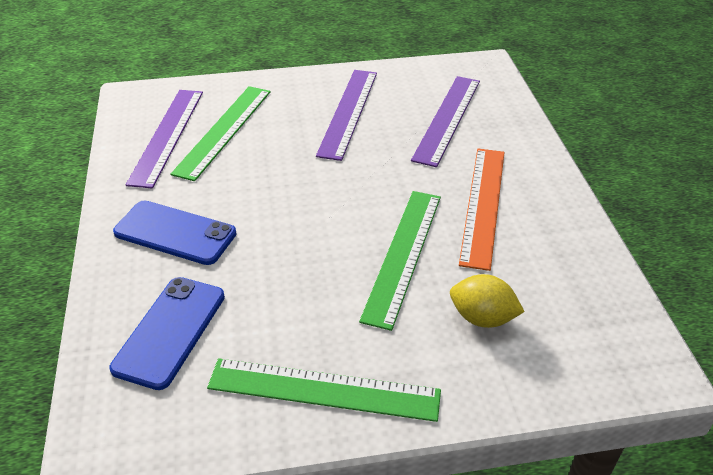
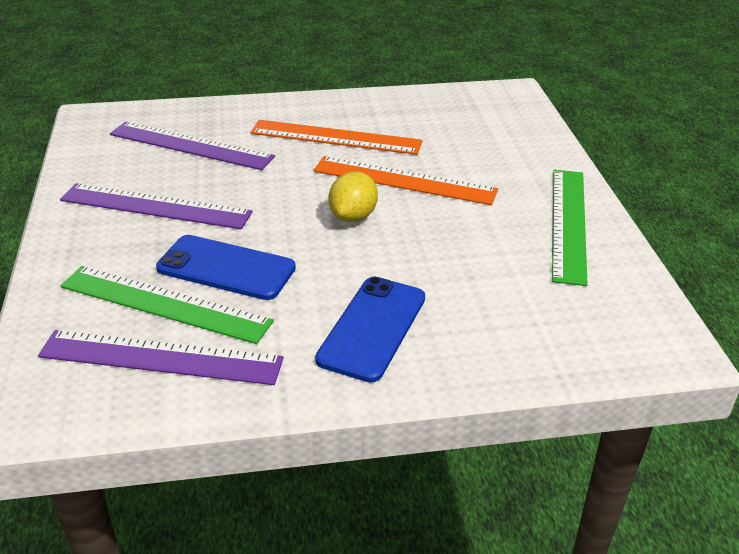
camera: 90 degrees left, 5 degrees down
blue phone [109,277,225,390] -> blue phone moved to [156,235,296,300]
green ruler [359,191,441,331] -> orange ruler [313,156,498,205]
yellow lemon [450,274,525,328] -> yellow lemon moved to [329,171,378,222]

